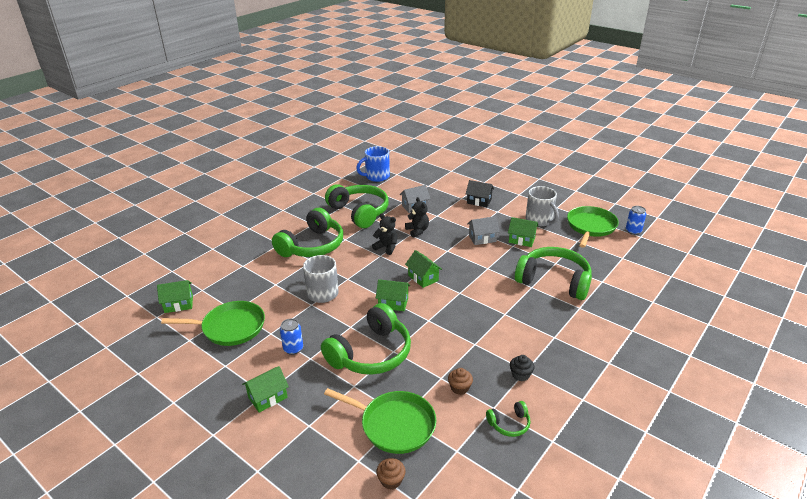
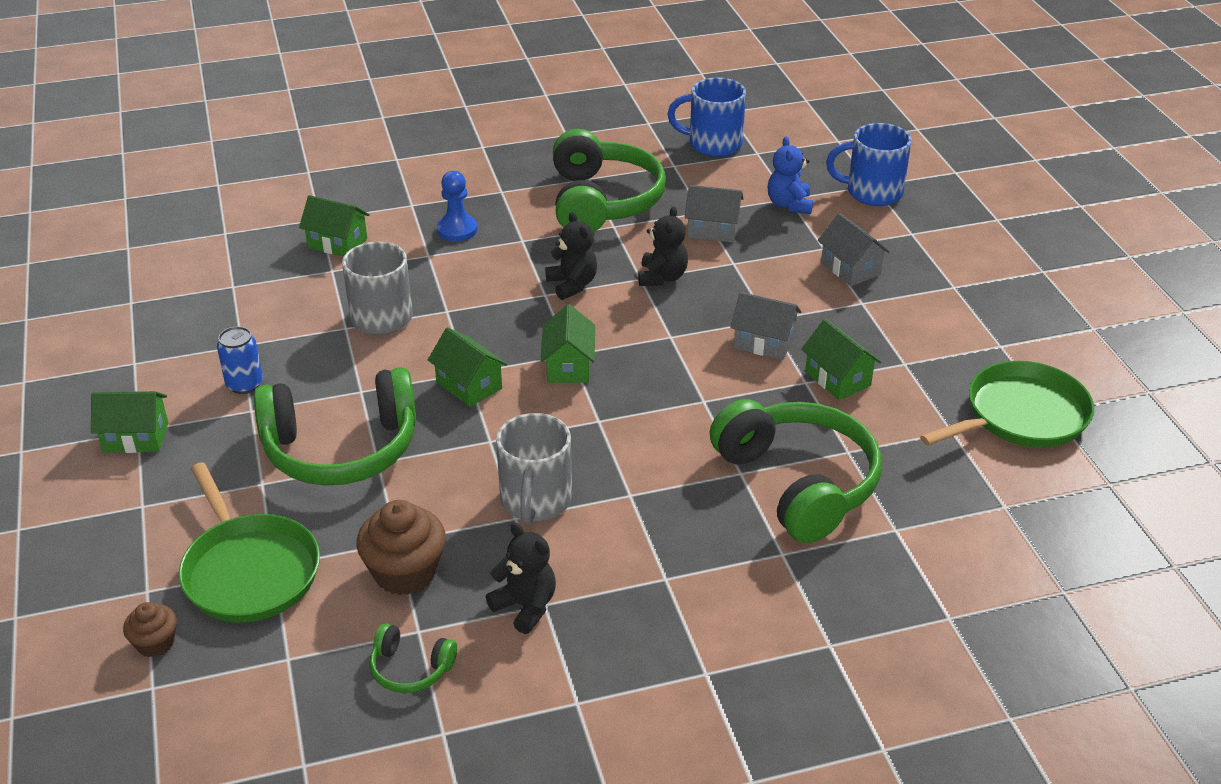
camera: 35 degrees right, 5 degrees up
green house [157,280,193,313] -> green house moved to [299,195,370,257]
green pan [161,301,265,346] -> none
green headphones [272,208,343,257] -> blue pawn [437,171,478,241]
brown cupcake [448,368,473,395] -> brown cupcake [356,500,446,595], size x1.78
black house [466,180,494,207] -> grey house [818,213,890,286]
black cupcake [510,355,535,381] -> black teddy bear [486,523,556,634]
grey mug [525,186,559,226] -> grey mug moved to [496,413,572,525]
blue can [626,206,646,235] -> none
none -> blue teddy bear [768,136,813,214]
none -> blue mug [826,123,912,206]

